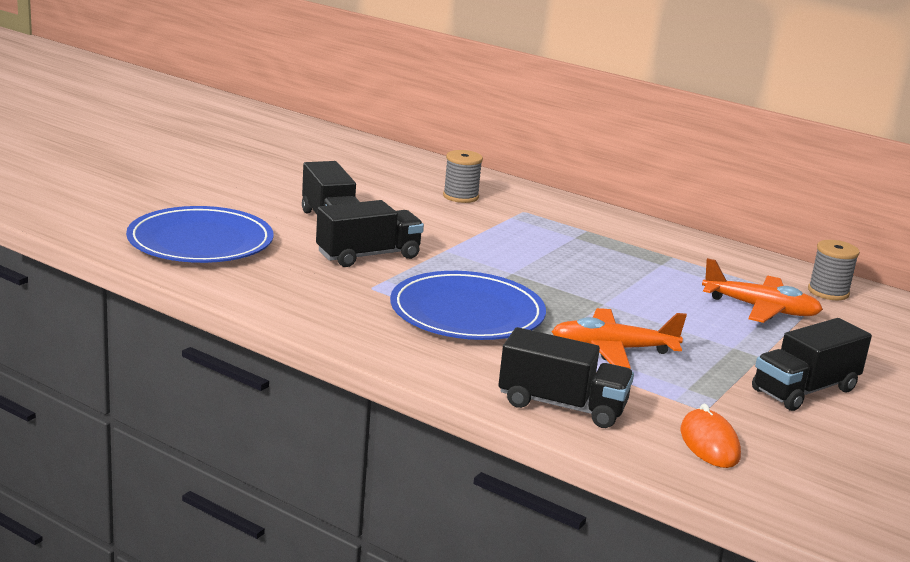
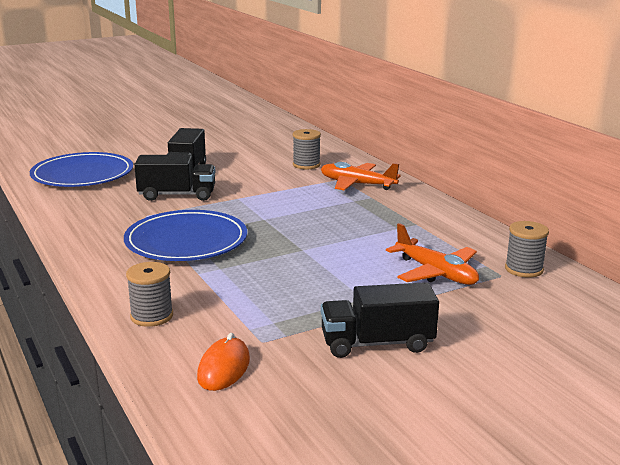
camera: 30 degrees right, 0 degrees up
black truck [498,327,634,428] -> grey spool [126,262,173,327]
orange plane [551,308,687,369] -> orange plane moved to [321,162,401,190]

